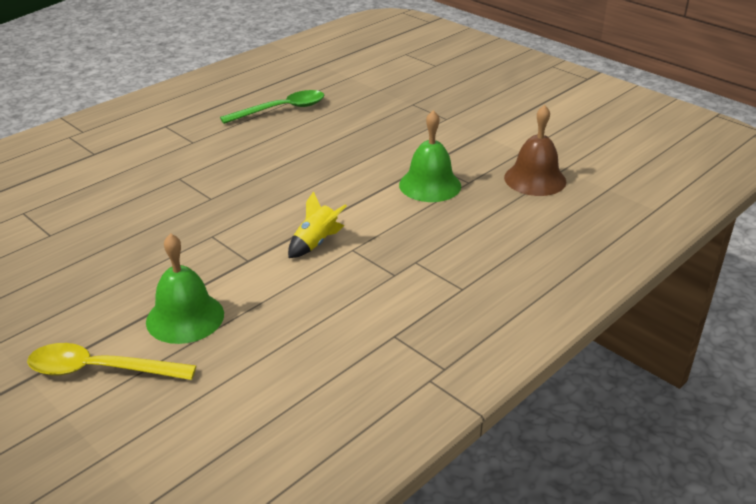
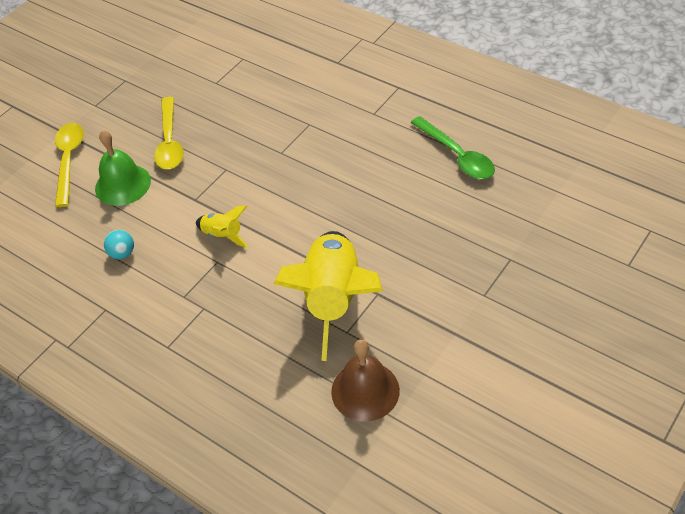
camera: 85 degrees right, 15 degrees up
green bell [399,110,461,202] -> yellow rocket [273,231,383,361]
none -> turquoise ball [104,230,134,259]
none -> yellow spoon [154,97,184,169]

